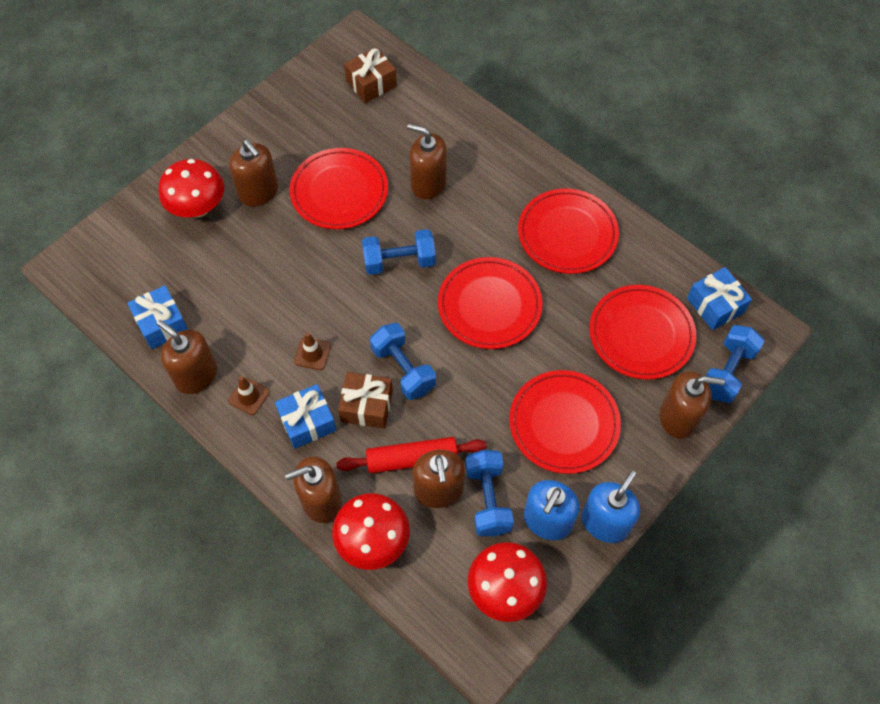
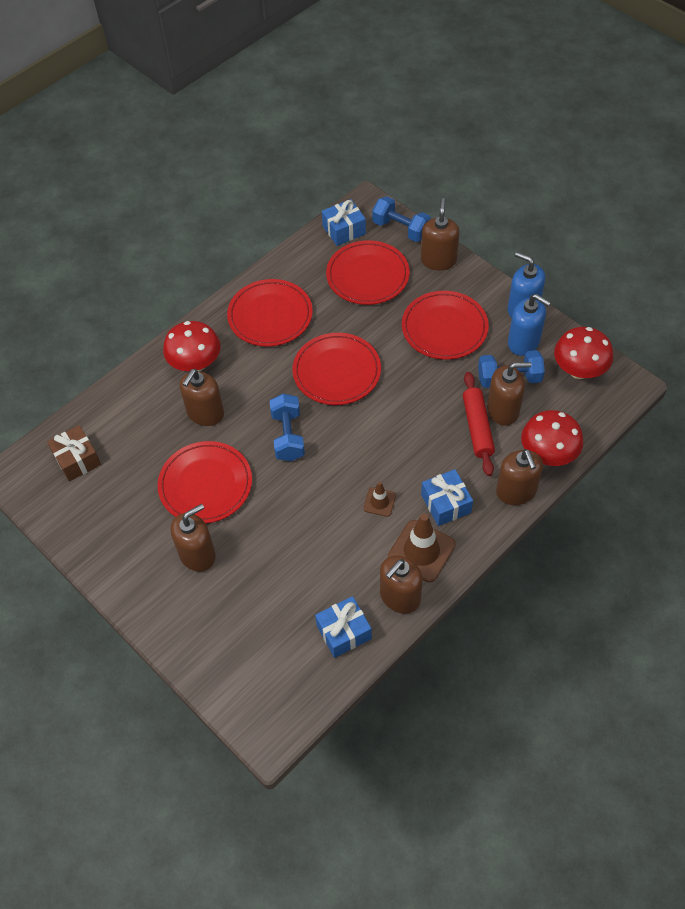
camera: 85 degrees left, 5 degrees down
red mushroom [159,159,224,218] -> red mushroom moved to [163,321,220,371]
brown traffic cone [228,376,270,415] -> brown traffic cone [388,513,456,582], size x1.85
brown gift [338,372,393,429] -> none
blue dumbbell [370,323,436,400] -> none

